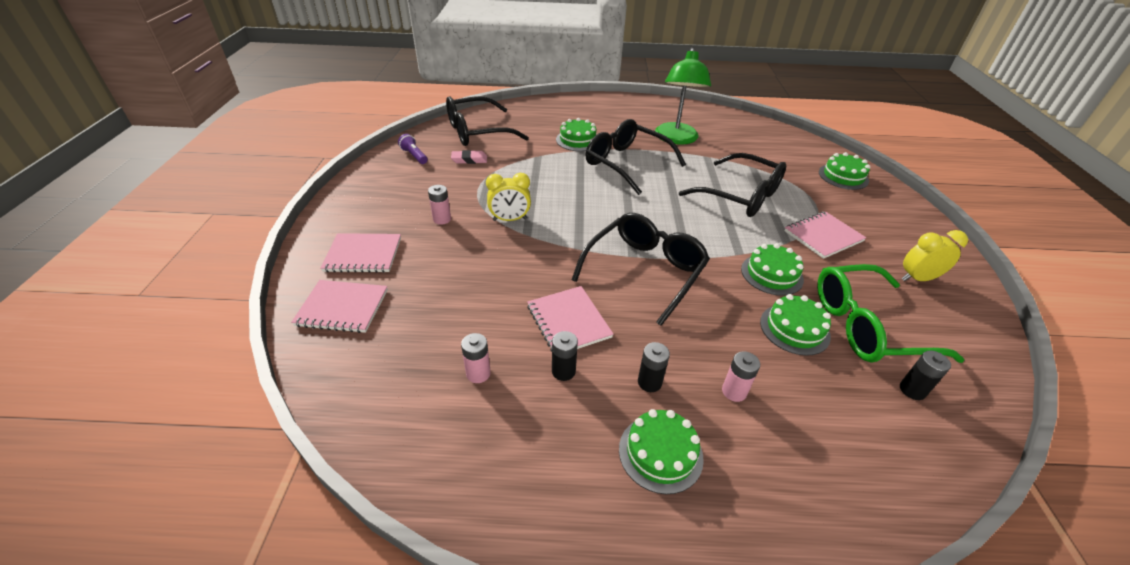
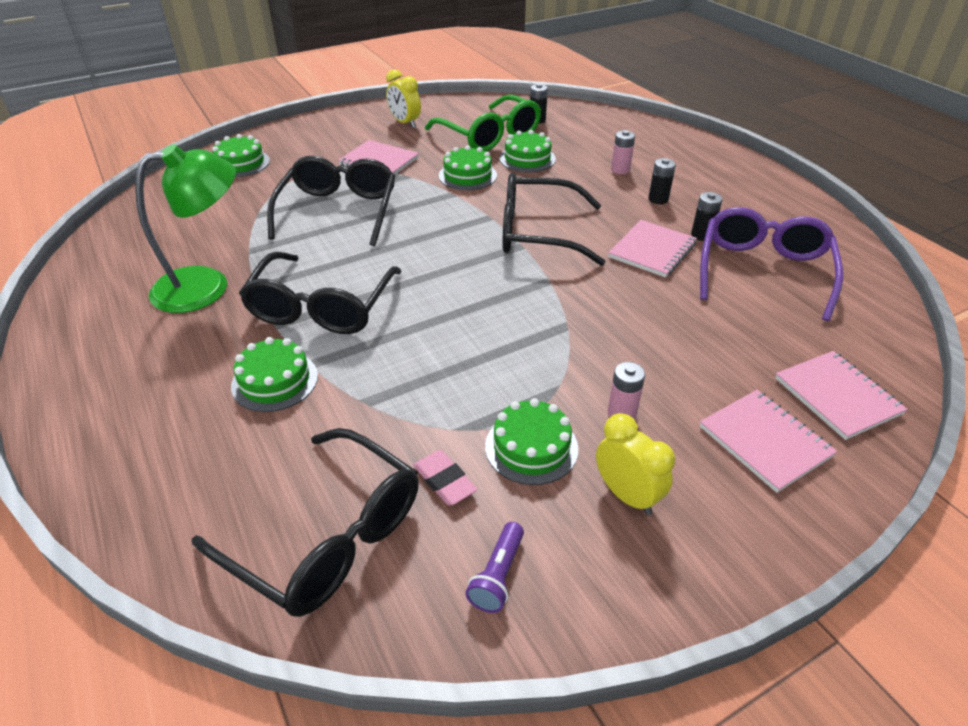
camera: 120 degrees left, 0 degrees up
pink battery [461,333,491,383] -> purple glasses [700,207,843,321]
yellow clock [486,173,531,221] -> yellow clock moved to [596,413,675,515]
green cake [619,409,704,494] -> green cake moved to [485,398,579,485]

